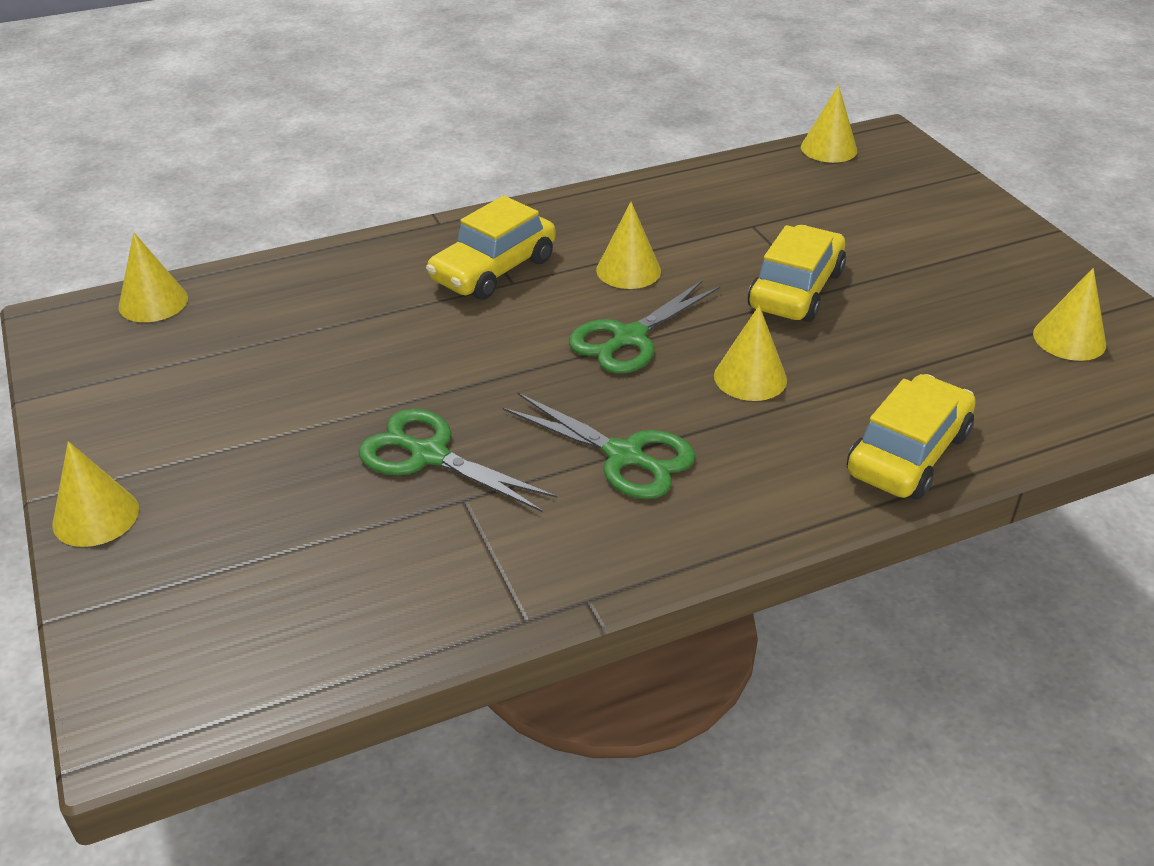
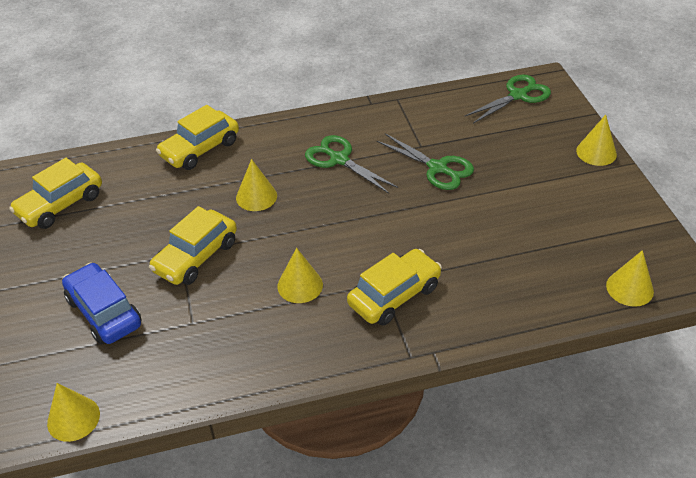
camera: 170 degrees left, 5 degrees up
green scissors [569,280,720,374] -> green scissors moved to [464,75,551,124]
yellow cone [1033,268,1106,361] -> yellow car [9,158,102,229]
none -> blue car [62,262,142,344]

